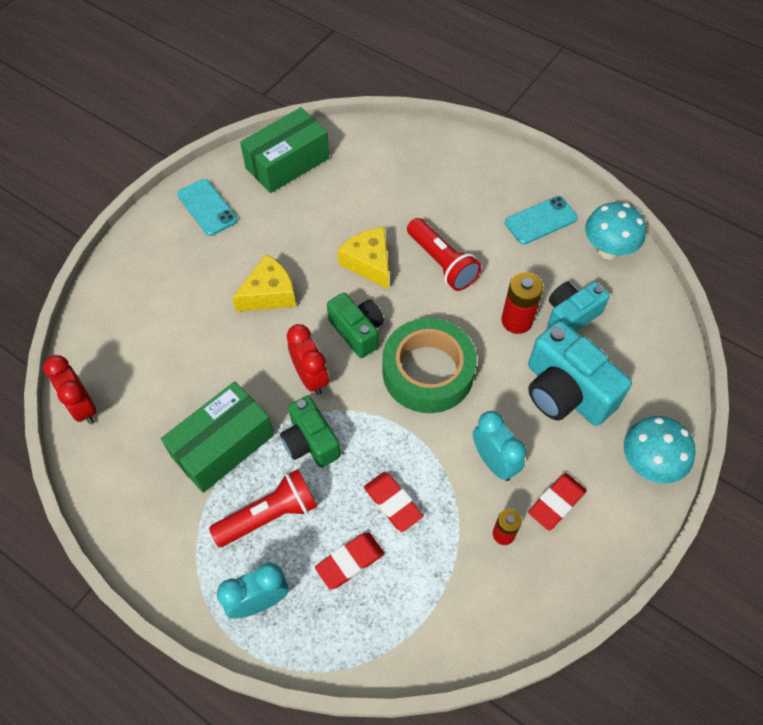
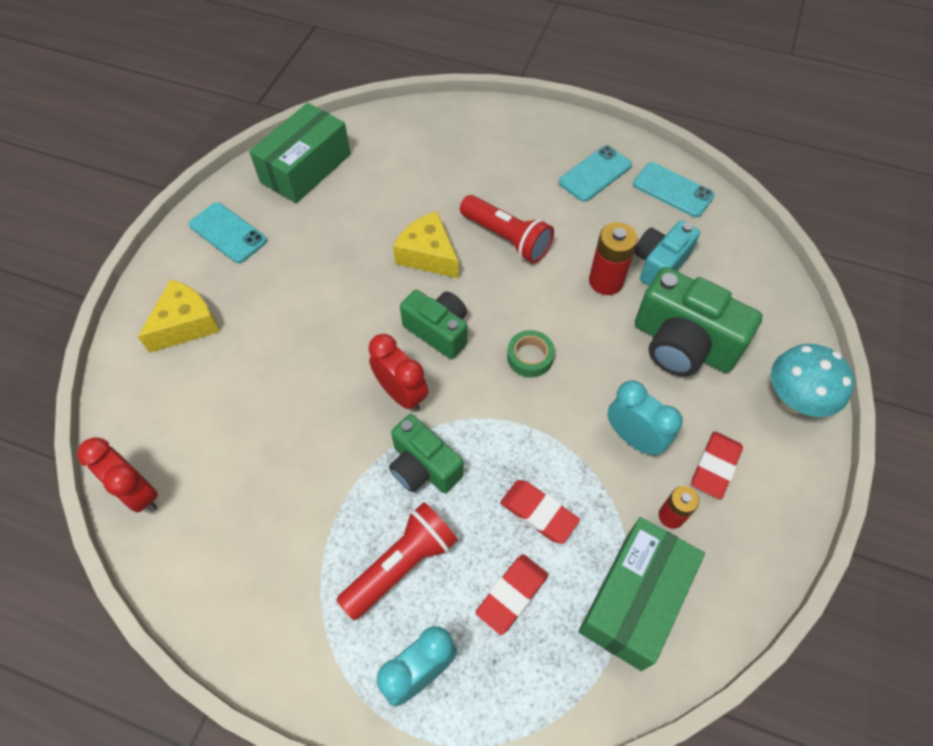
camera: 15 degrees left, 0 degrees up
green box [161,381,274,493] -> green box moved to [578,517,705,671]
yellow cheese [232,254,296,312] -> yellow cheese moved to [138,279,220,353]
green tape [383,318,477,413] -> green tape [507,330,555,377], size x0.44
turquoise camera [528,321,632,426] -> green camera [635,267,763,377]
turquoise mushroom [585,202,646,260] -> turquoise phone [633,162,715,217]

